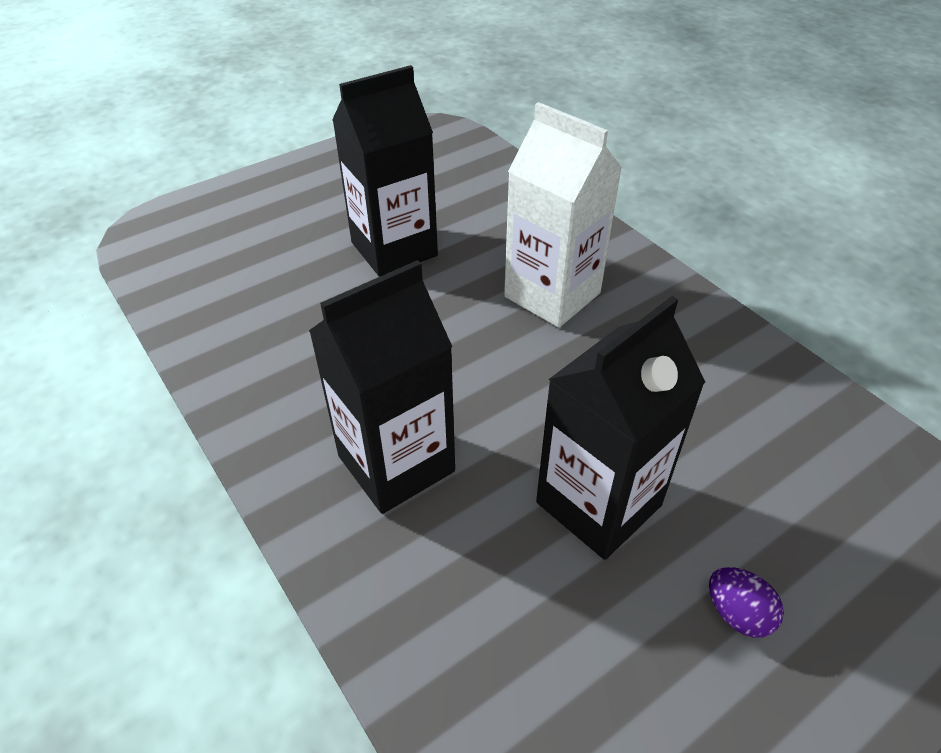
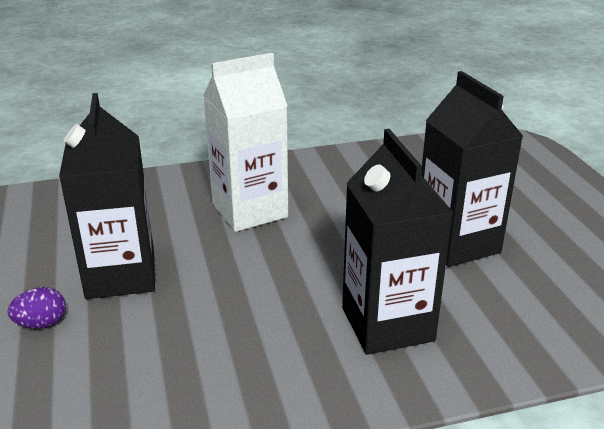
camera: 70 degrees left, 15 degrees down
purple egg [709,567,784,638] -> purple egg moved to [8,287,66,328]

